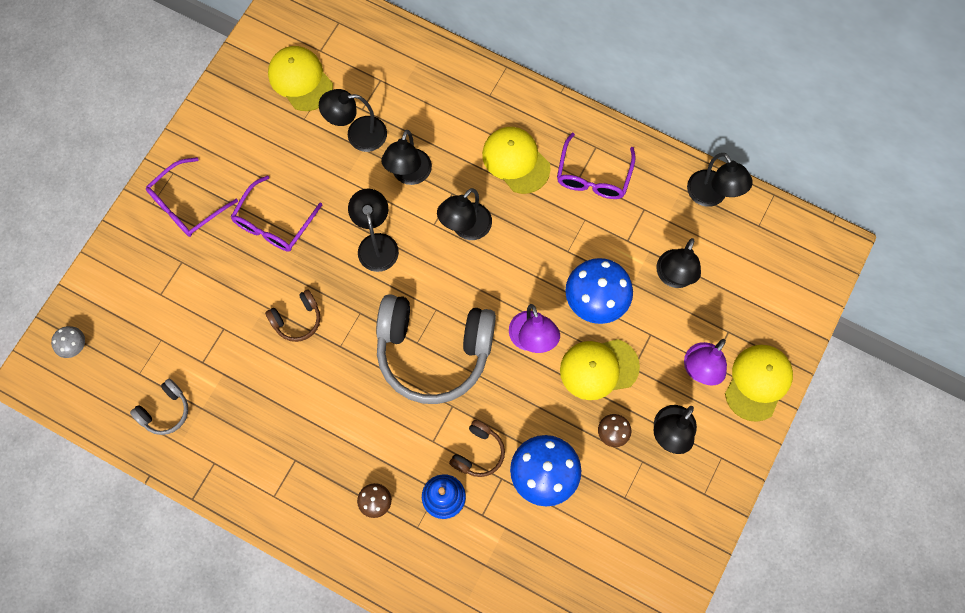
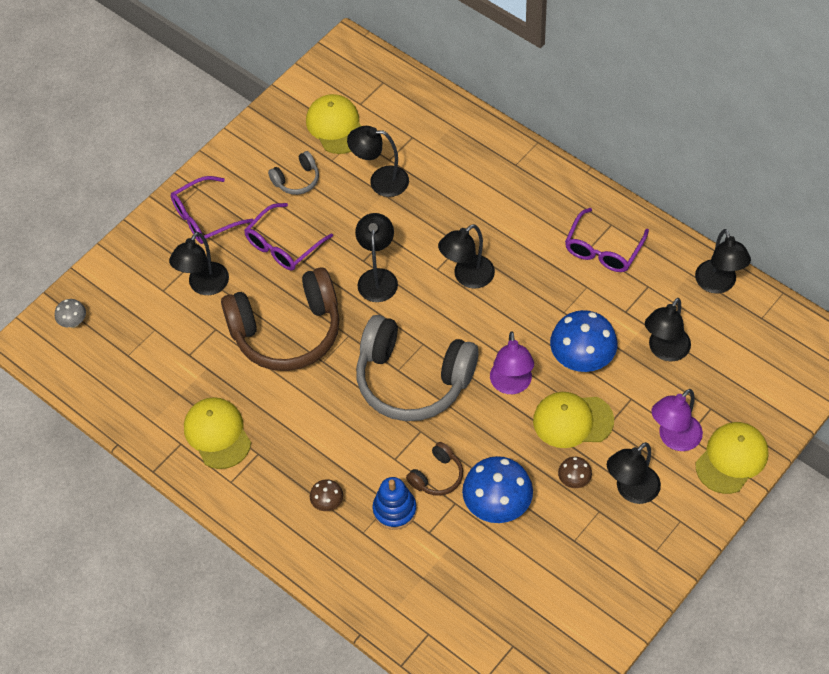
camera: 15 degrees right, 15 degrees down
grey headphones [130,379,188,435] -> grey headphones moved to [268,151,319,195]
brown headphones [265,290,320,342] -> brown headphones [221,267,340,371], size x2.27
black lamp [381,130,432,185] -> black lamp moved to [169,232,229,295]
yellow cap [482,127,551,194] -> yellow cap moved to [184,397,251,469]

